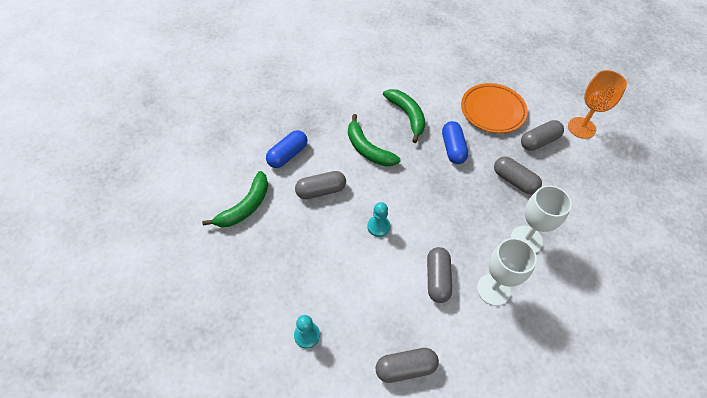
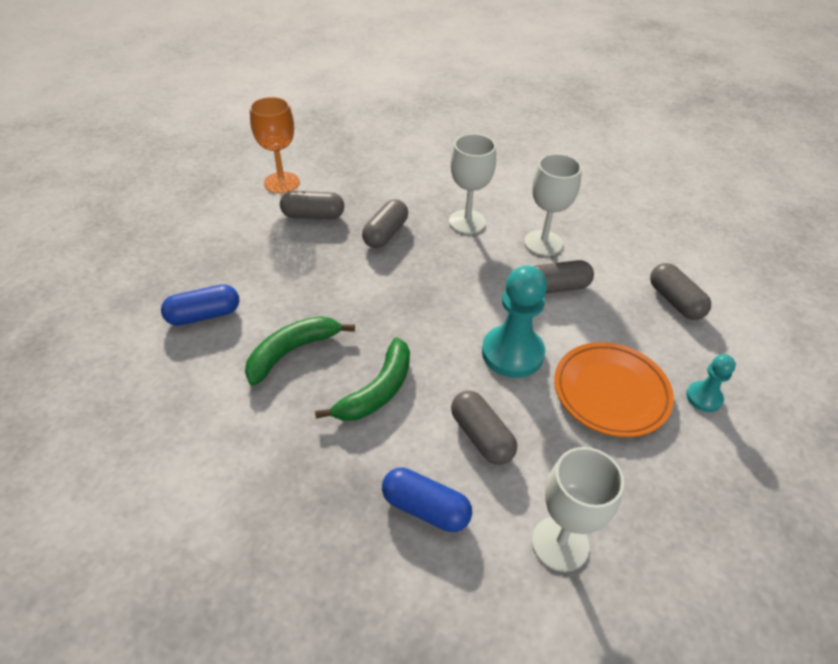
camera: 105 degrees left, 10 degrees down
green banana [202,171,268,227] -> white goblet [532,447,624,572]
turquoise pawn [368,202,390,237] -> turquoise pawn [482,266,547,378], size x1.88
blue capsule [442,121,468,164] -> blue capsule moved to [161,284,239,326]
orange plate [461,83,528,133] -> orange plate moved to [554,342,674,437]
grey capsule [521,120,564,151] -> grey capsule turned 45 degrees counterclockwise [280,191,344,219]

